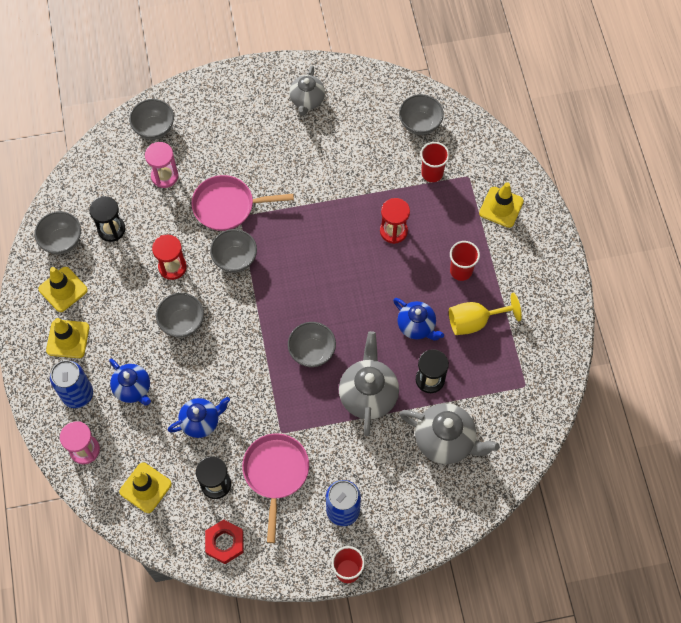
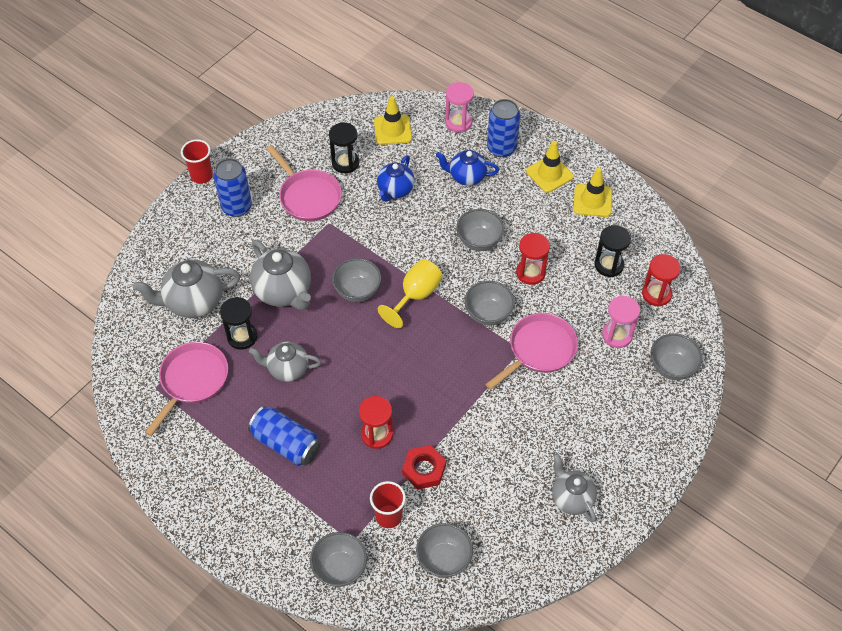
camera: 140 degrees right, 10 degrees down
grey bowl [34,211,81,254] -> grey bowl moved to [310,532,367,587]
red nut [205,520,243,564] -> red nut moved to [402,445,446,490]
blue teapot [393,298,444,341] -> grey teapot [249,342,321,382]
yellow goblet [449,293,522,335] -> yellow goblet moved to [378,259,443,328]
red cup [450,241,480,281] -> blue can [248,406,321,466]
yellow traffic cone [479,182,524,228] -> none
none -> pink pan [145,342,228,436]
none -> red hourglass [642,254,681,307]

